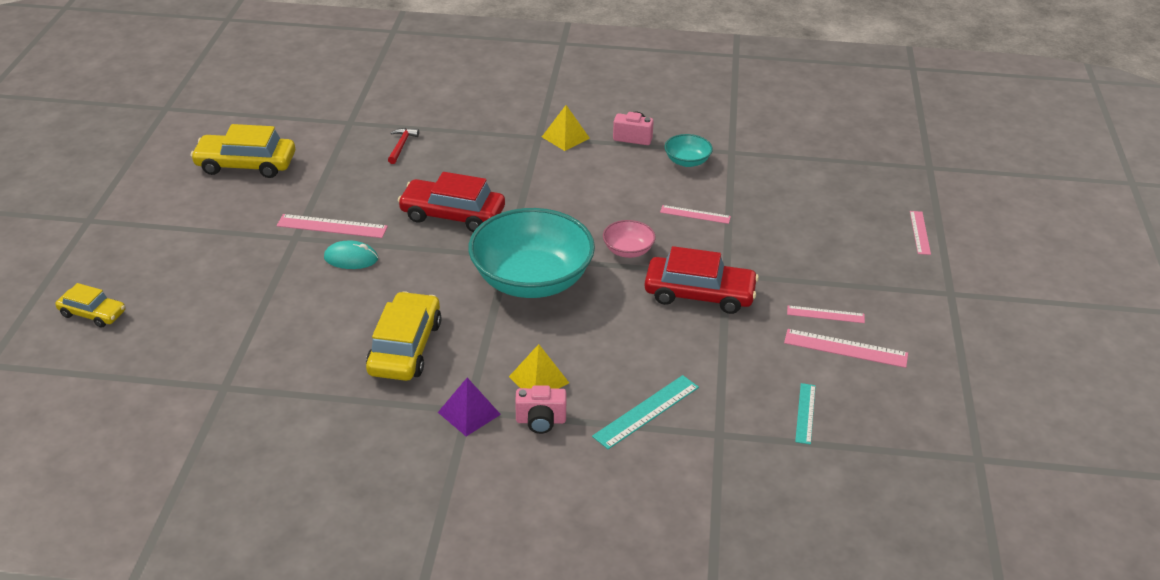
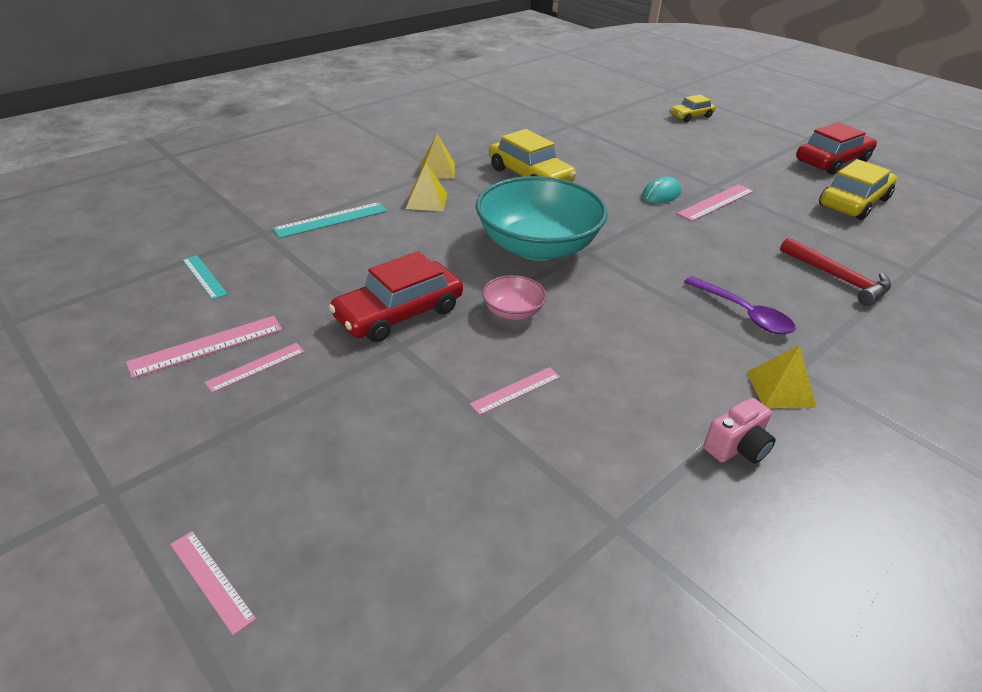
camera: 130 degrees right, 0 degrees up
red hammer [388,128,419,164] -> red hammer [780,237,891,306], size x1.60
red car [398,172,505,232] -> red car moved to [796,122,877,175]
purple pyramid [438,378,501,436] -> yellow pyramid [420,134,455,179]
pink camera [515,385,566,434] -> none
turquoise ruler [592,375,699,449] -> turquoise ruler turned 60 degrees clockwise [273,202,387,238]
turquoise bowl [665,134,713,167] -> none
none -> purple spoon [684,276,796,334]

